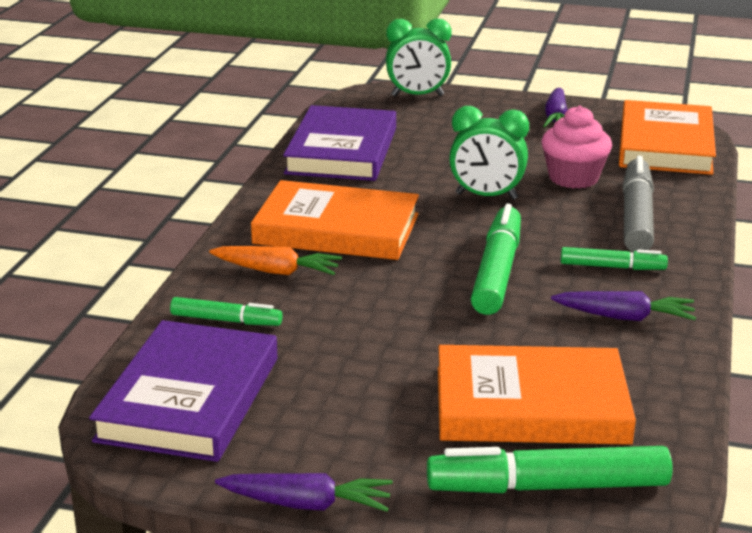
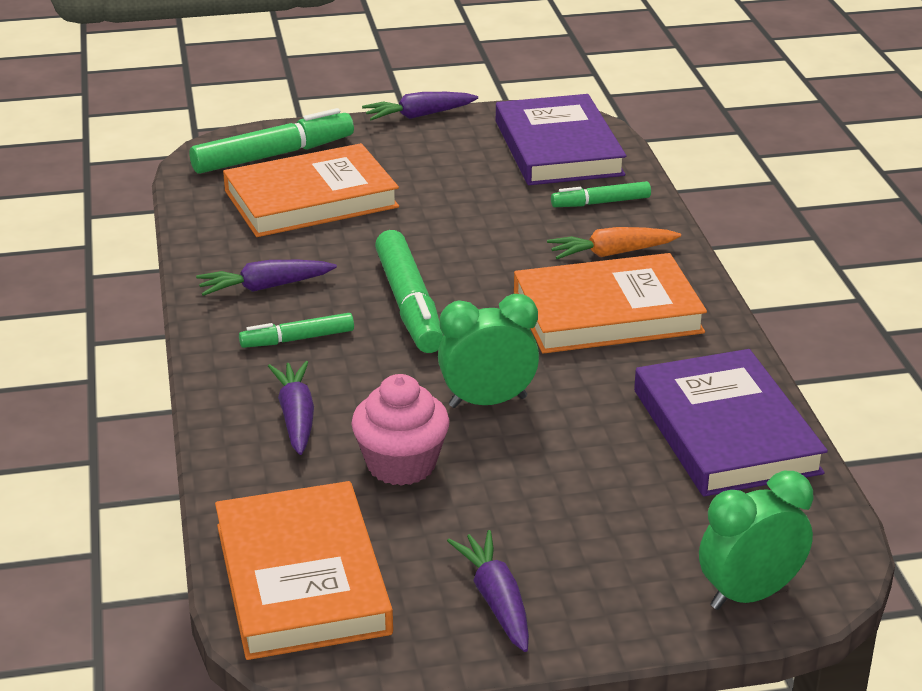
camera: 155 degrees right, 5 degrees up
grey marker [623,155,654,252] -> purple carrot [268,361,314,455]

